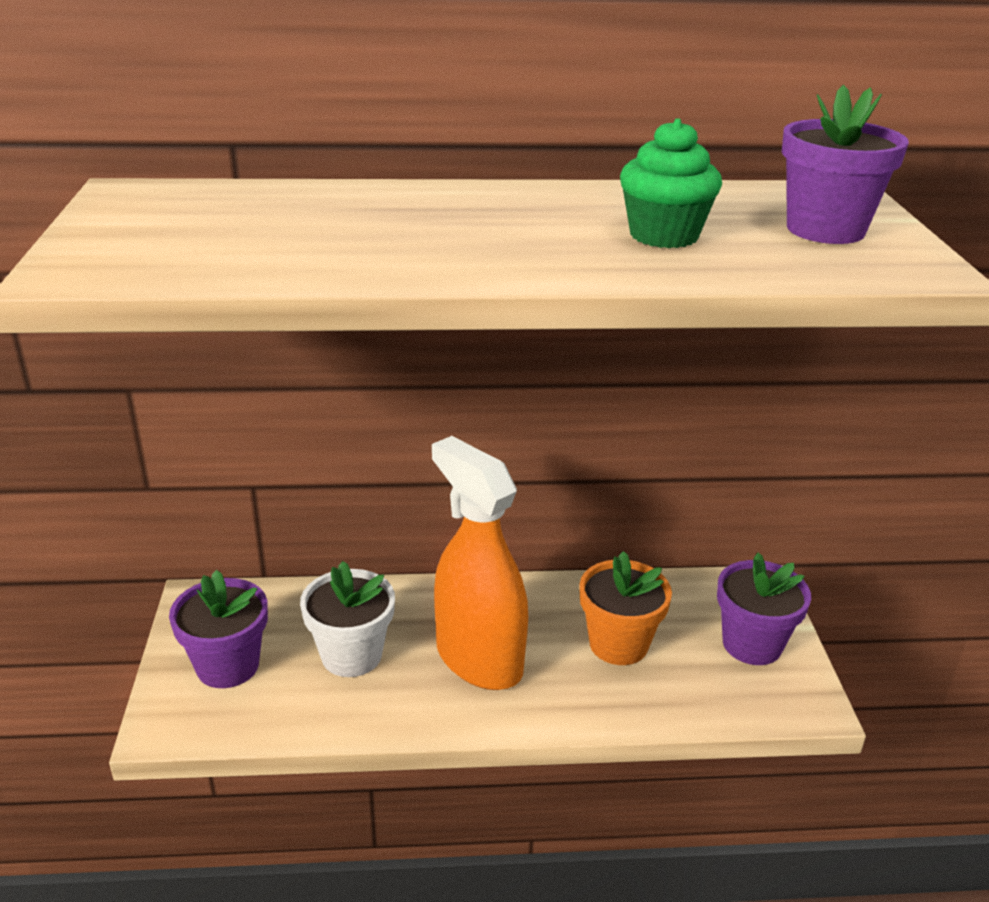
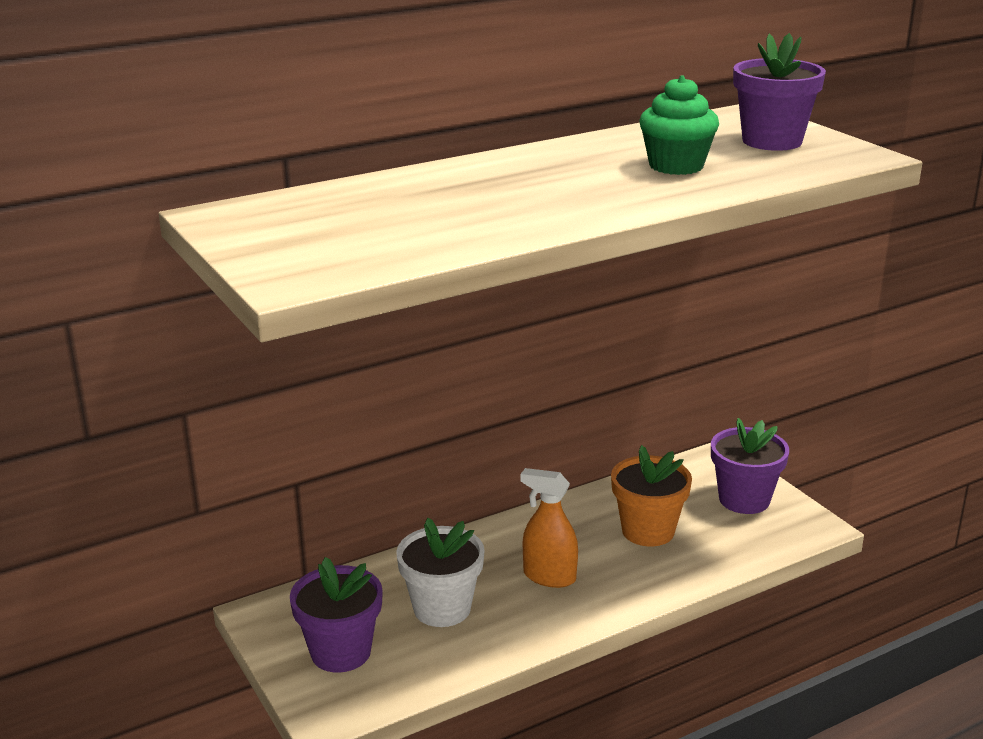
camera: 25 degrees left, 5 degrees down
orange spray bottle [432,436,528,690] -> orange spray bottle [520,468,578,588], size x0.56

